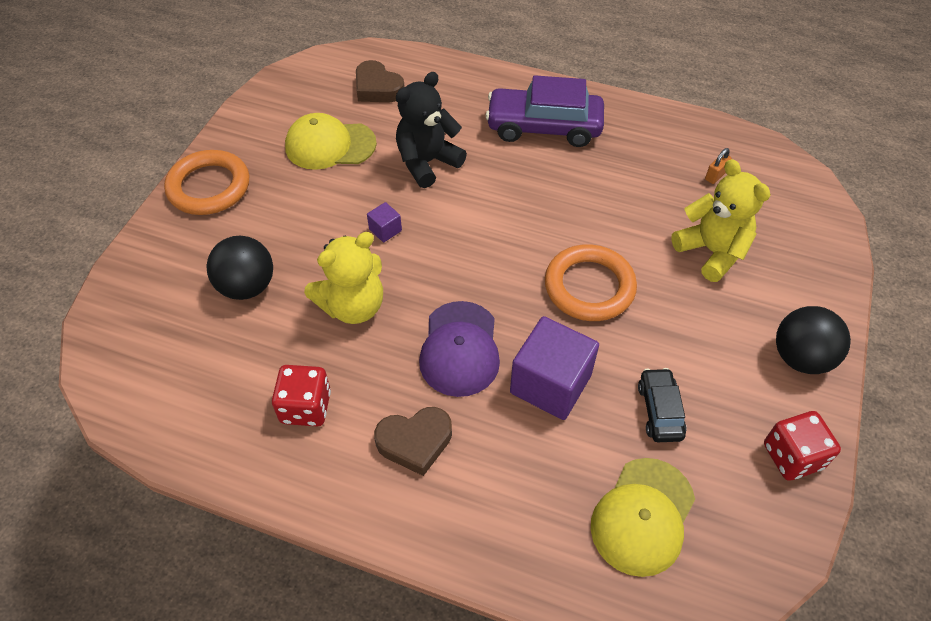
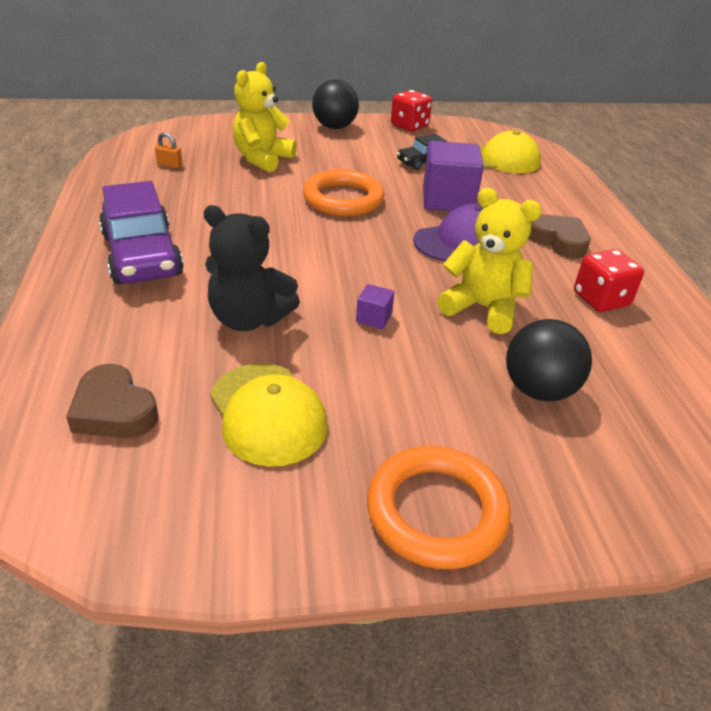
camera: 120 degrees left, 15 degrees down
brown heart [356,60,404,102] -> brown heart turned 120 degrees clockwise [66,364,158,438]

